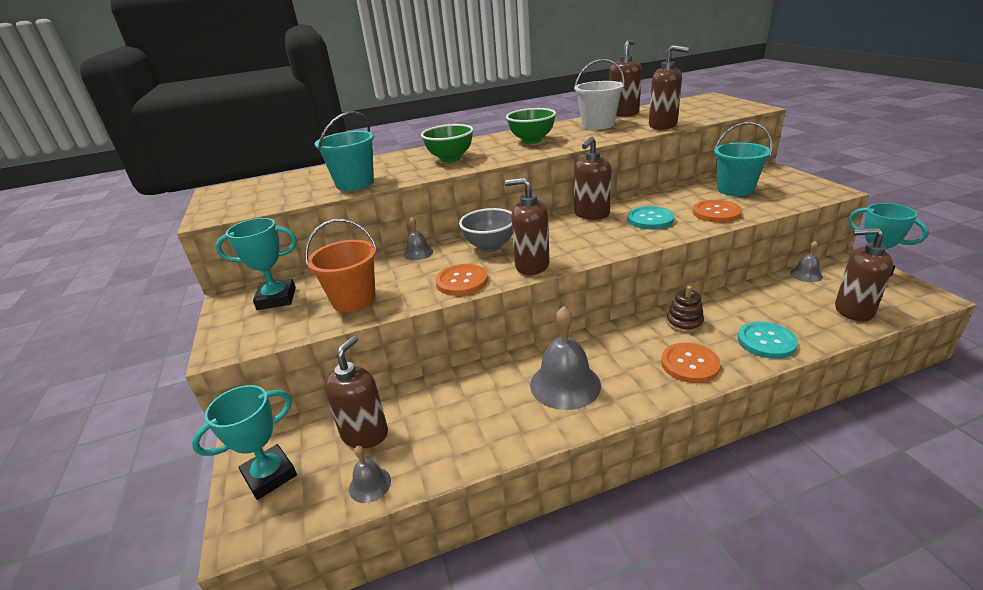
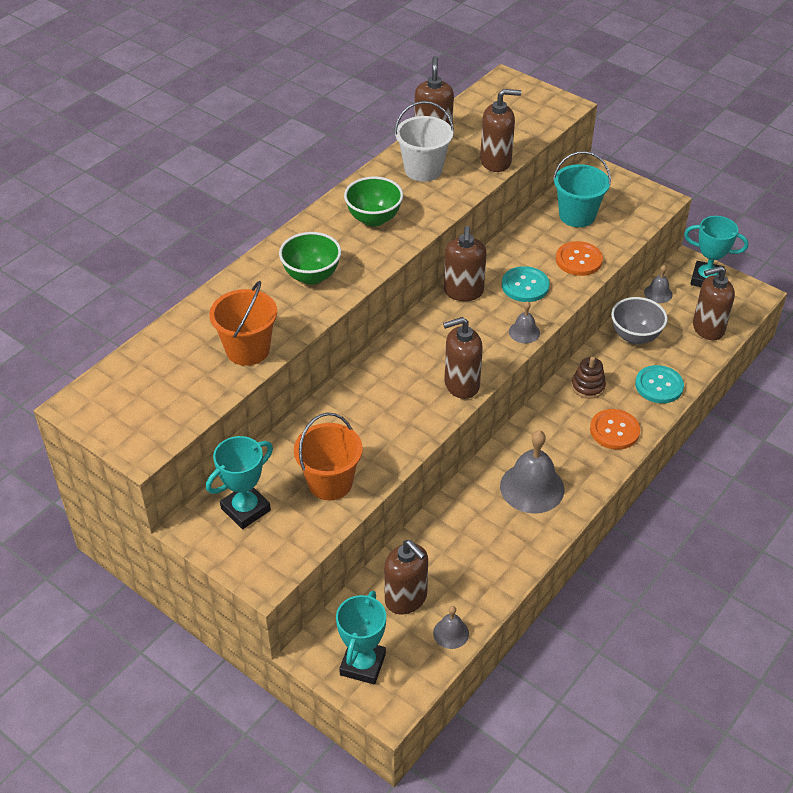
camera: 35 degrees left, 15 degrees up
turquoise bucket [314,111,374,191] -> orange bucket [209,281,277,366]
brown soap dispenser [324,335,388,449] -> brown soap dispenser turned 150 degrees clockwise [384,540,428,615]
grey bell [404,217,433,260] -> grey bell moved to [509,301,540,343]
orange button [435,264,488,296] -> none
grey bowl [459,208,513,252] -> grey bowl moved to [611,297,668,345]

